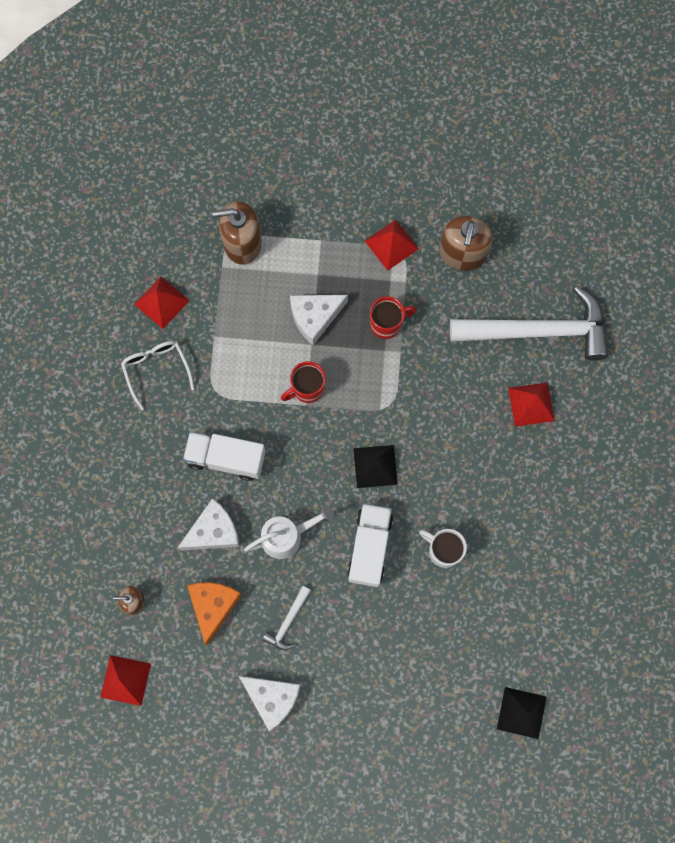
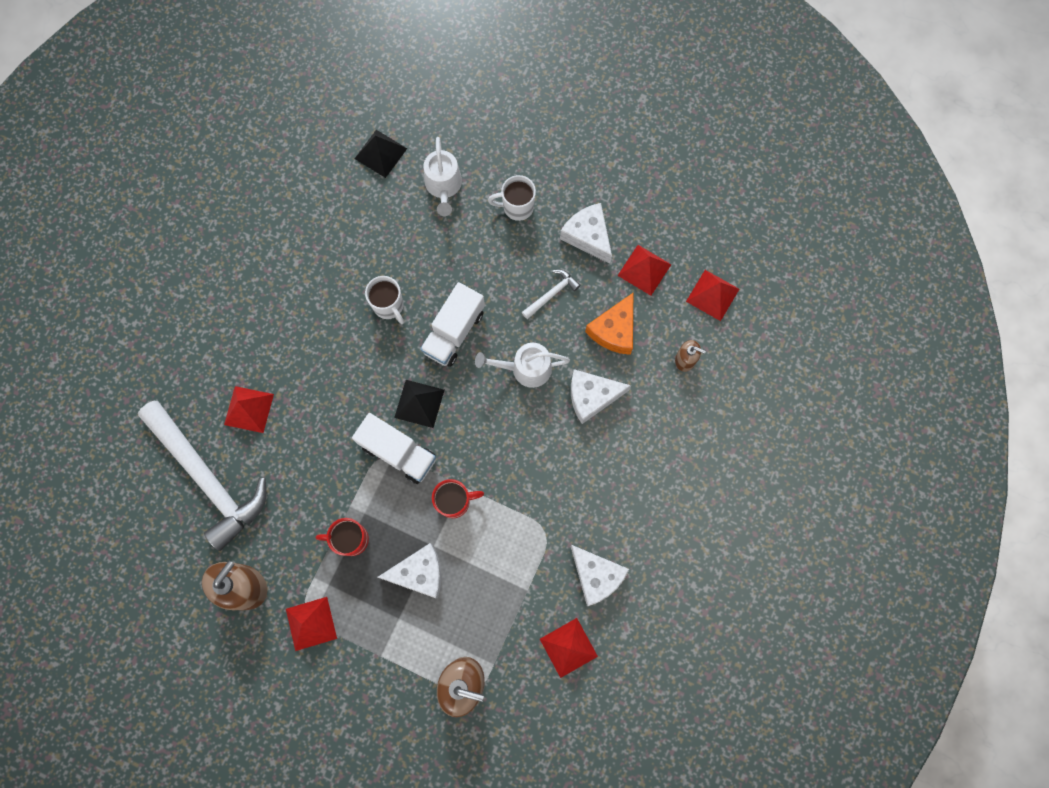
camera: 160 degrees left, 0 degrees up
white glasses [121,341,195,410] -> white cheese [571,545,629,606]
white truck [183,432,266,481] -> white truck moved to [352,413,436,484]
white hammer [450,286,608,361] -> white hammer turned 150 degrees counterclockwise [138,401,266,551]
none -> white watering can [424,137,462,216]
none -> white mug [488,175,536,221]
none -> red pyramid [618,245,671,296]

